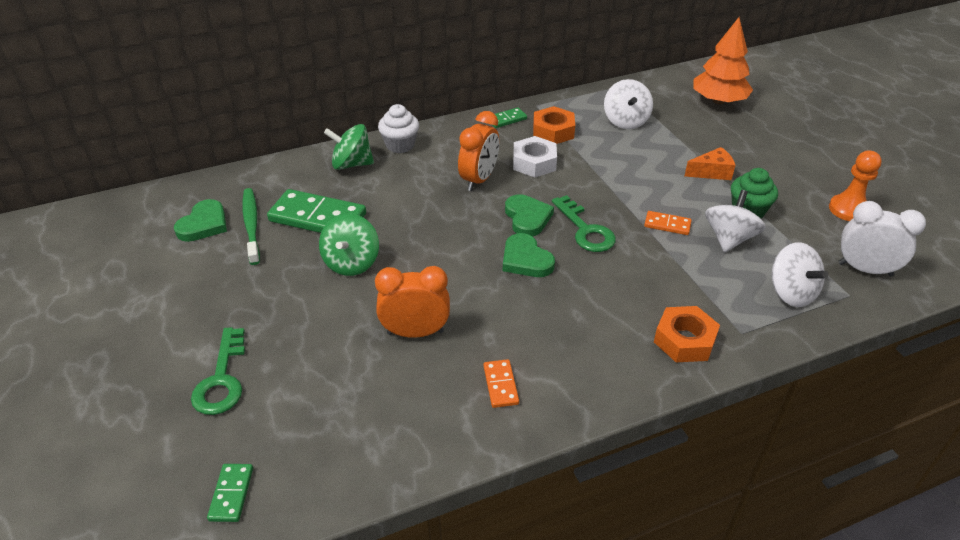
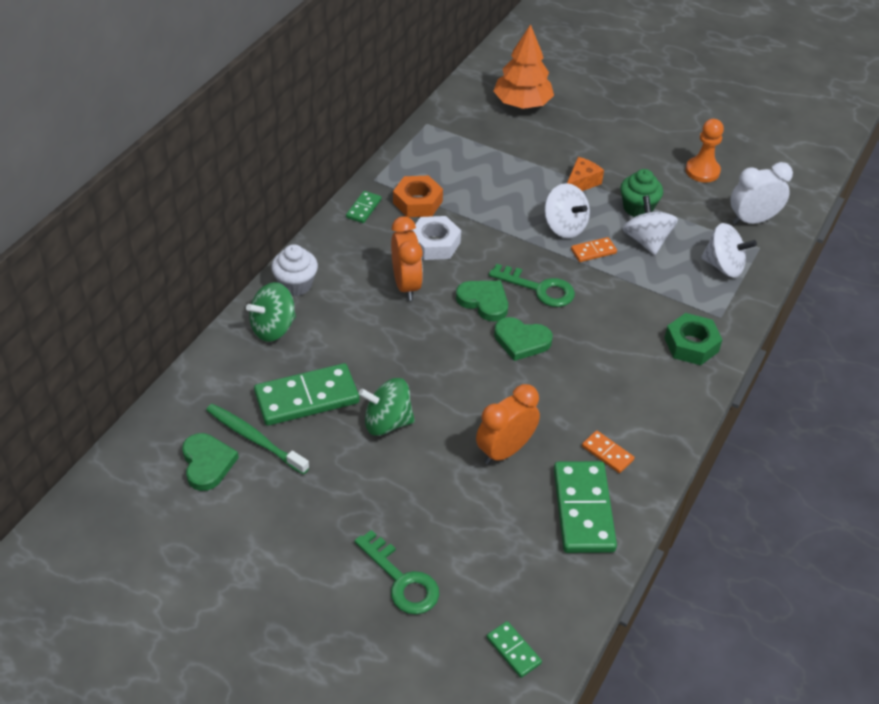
camera: 40 degrees left, 5 degrees up
green spinning top [319,214,379,276] -> green spinning top turned 120 degrees clockwise [359,378,415,436]
white spinning top [604,79,653,129] -> white spinning top moved to [544,183,590,238]
orange nut [654,306,720,362] -> green nut [664,313,722,365]
none -> green domino [554,461,617,553]

